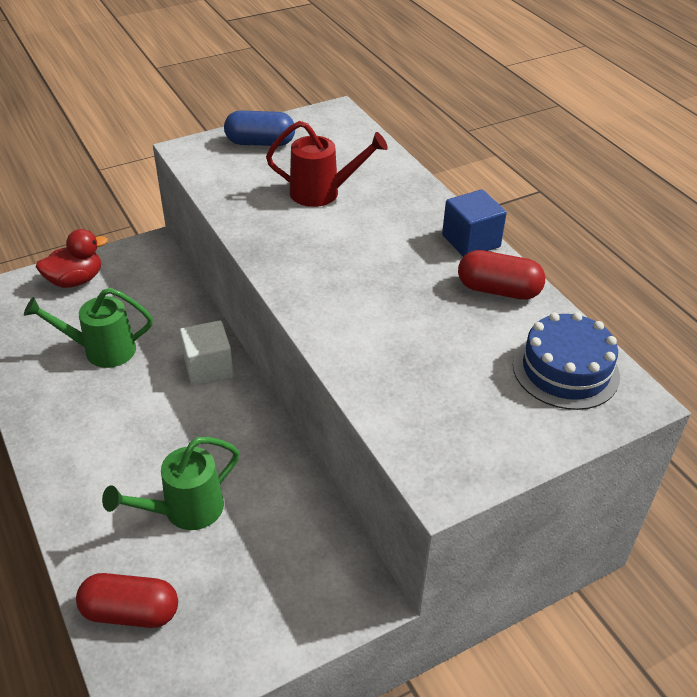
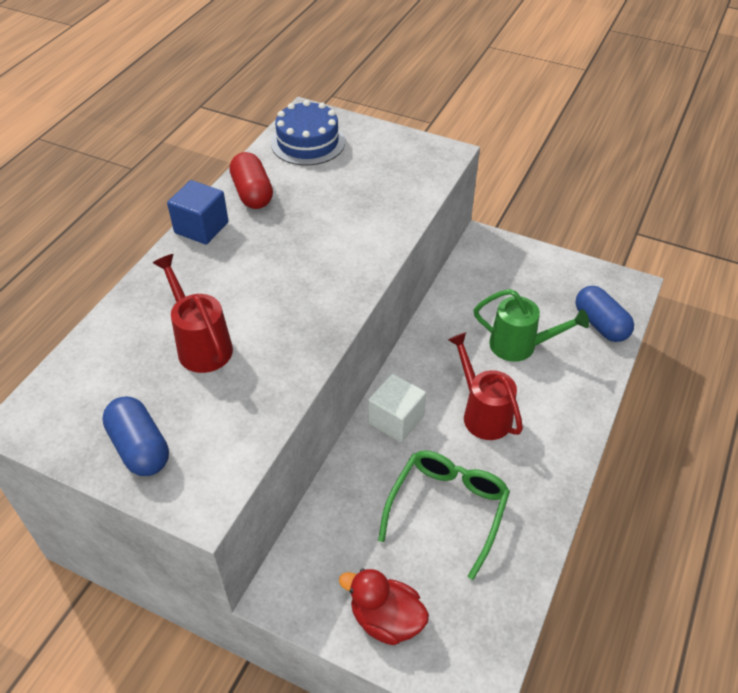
camera: 125 degrees left, 5 degrees up
green watering can [24,288,153,368] -> green glasses [378,450,510,580]
red capsule [76,573,178,628] -> blue capsule [576,286,634,342]
none -> red watering can [448,332,523,440]

